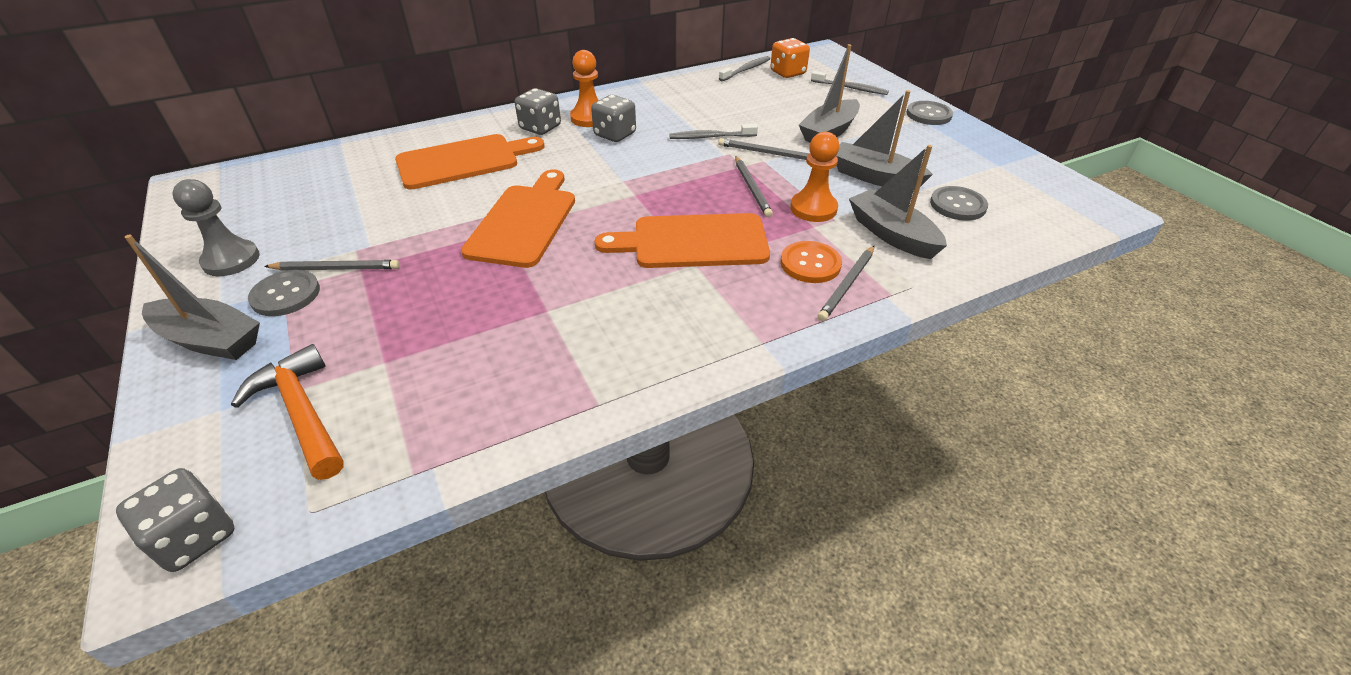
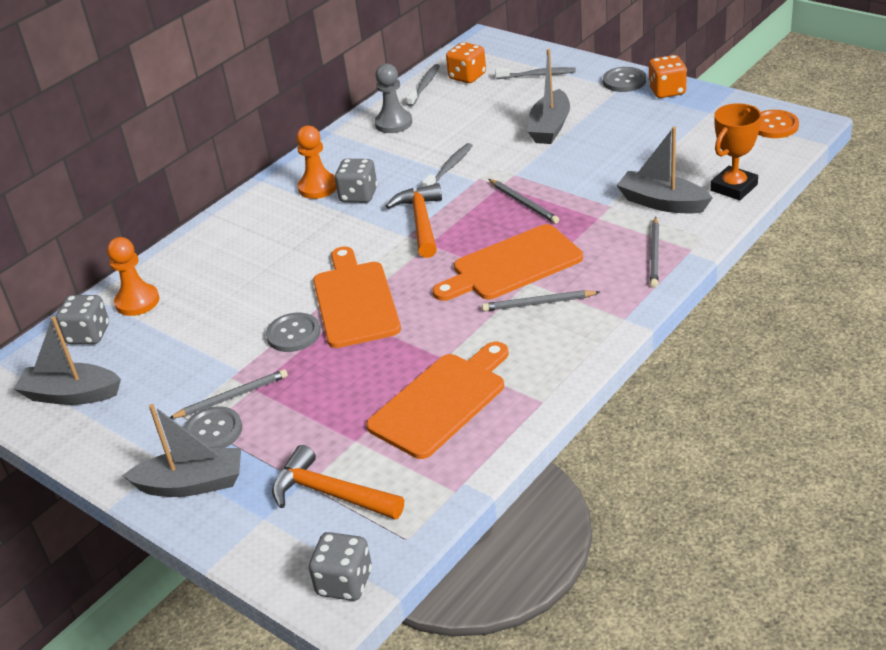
camera: 20 degrees left, 5 degrees down
grey pawn [172,179,260,276] -> grey pawn moved to [375,64,412,133]
orange cutting board [395,134,545,190] -> orange cutting board moved to [366,342,509,459]
grey dice [515,88,561,135] -> grey dice moved to [56,295,109,344]
grey toothbrush [669,124,758,139] -> grey toothbrush turned 150 degrees clockwise [422,143,473,187]
grey pencil [718,138,809,160] -> grey pencil moved to [482,290,600,311]
orange button [781,241,842,283] -> orange button moved to [758,110,799,138]
orange pawn [790,132,840,222] -> orange pawn moved to [107,237,160,316]
grey boat [836,90,933,189] -> grey boat moved to [14,316,121,405]
grey button [930,186,988,221] -> grey button moved to [266,313,320,352]
none -> orange hammer [386,183,442,258]
none -> orange dice [648,55,687,98]
none -> orange trophy [710,103,762,200]

